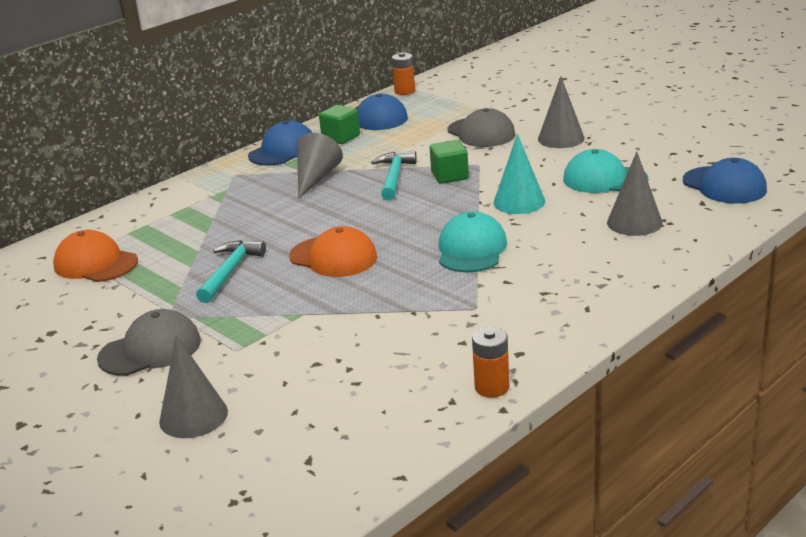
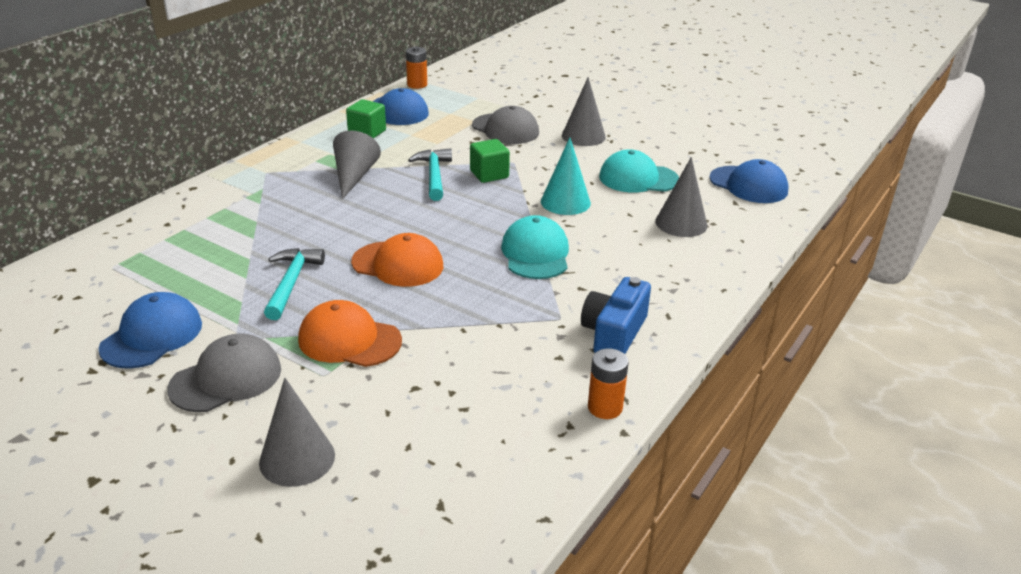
camera: 15 degrees left, 5 degrees up
orange cap [53,230,138,282] -> orange cap moved to [298,300,402,367]
blue cap [248,121,312,166] -> blue cap moved to [98,292,202,369]
none -> blue camera [581,277,651,354]

